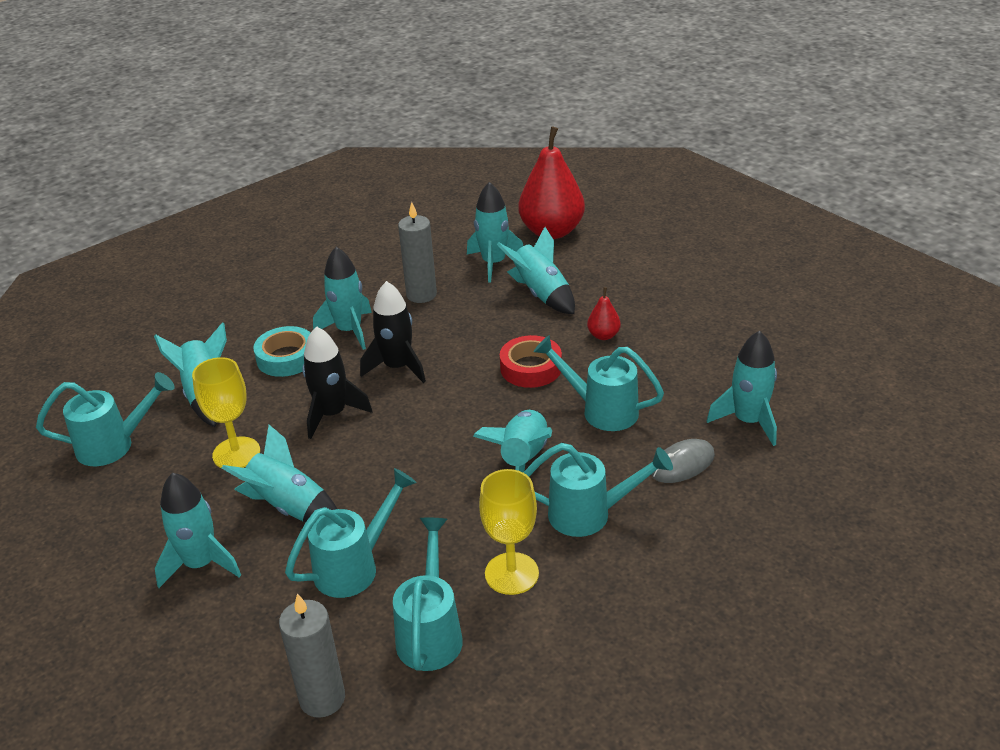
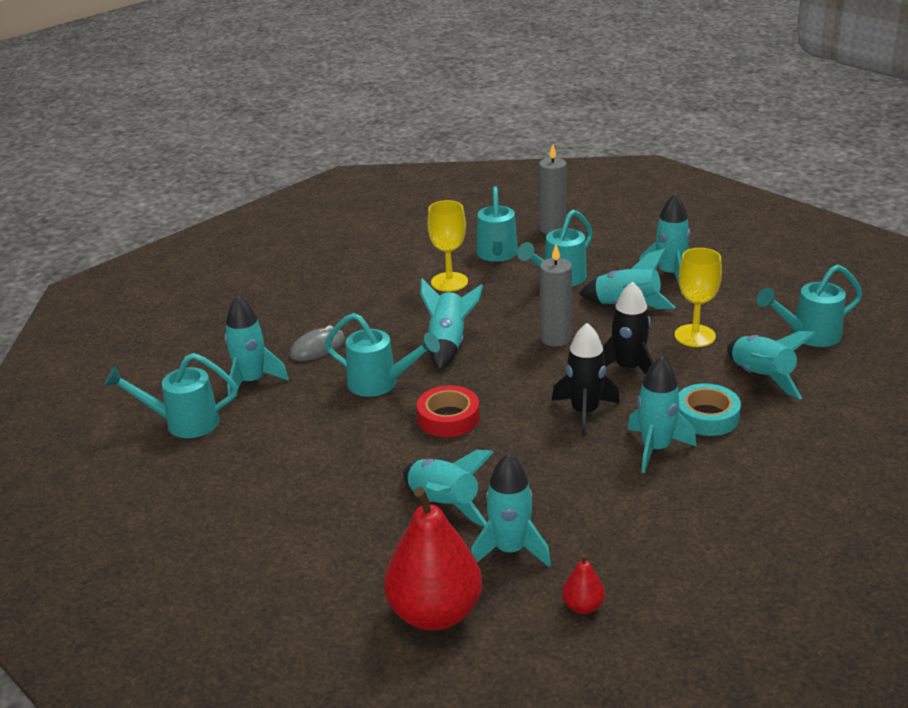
camera: 175 degrees right, 5 degrees down
grey candle [398,202,437,303] -> grey candle moved to [540,245,572,346]
turquoise watering can [524,443,673,537] -> turquoise watering can moved to [104,353,238,438]
red pear [587,287,621,340] -> red pear moved to [562,554,605,614]

